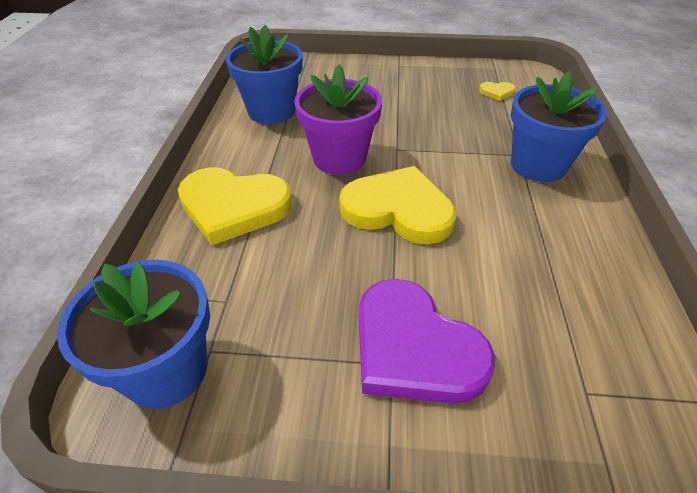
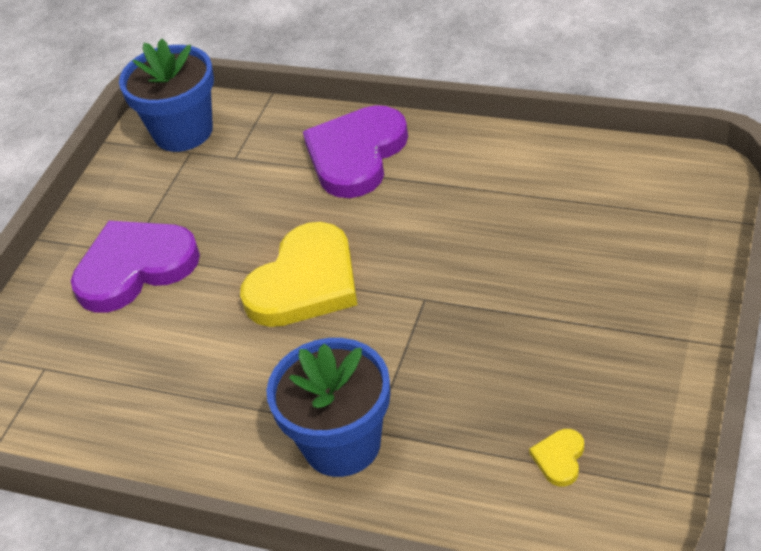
camera: 110 degrees right, 0 degrees up
yellow heart [178,167,292,245] -> purple heart [303,105,408,198]
blue flower pot [226,25,303,124] -> none
purple flower pot [294,65,382,175] -> none

